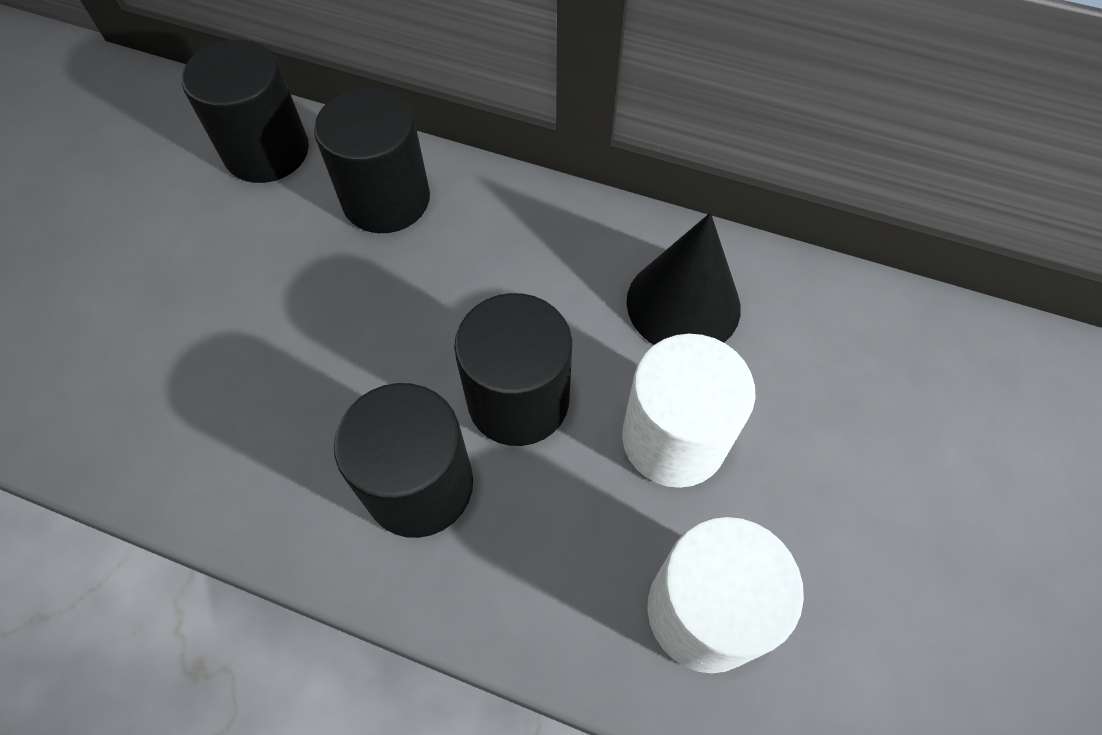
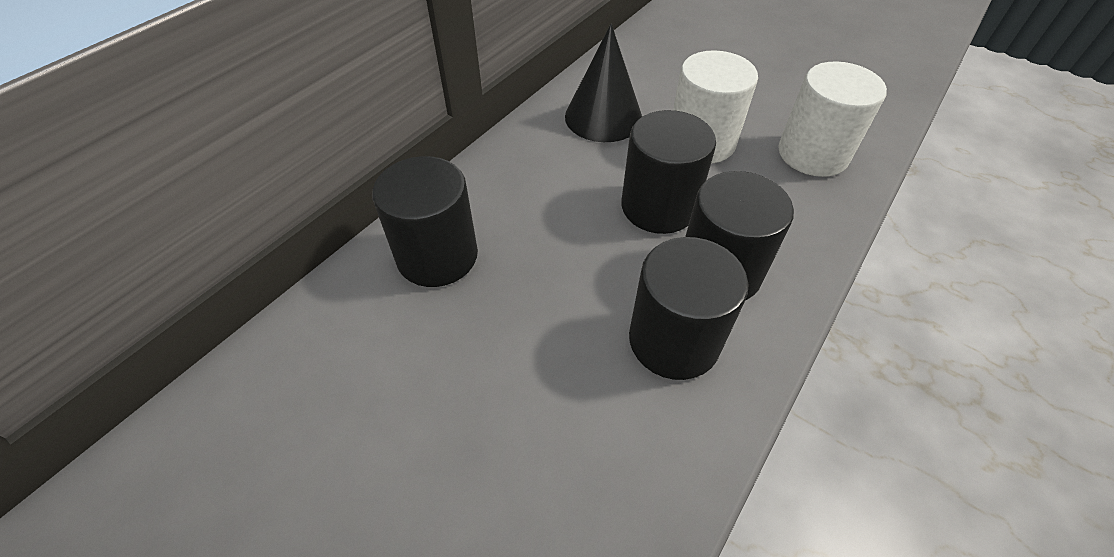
camera: 75 degrees left, 10 degrees down
black cylinder [182,40,309,183] -> black cylinder moved to [629,237,748,380]

